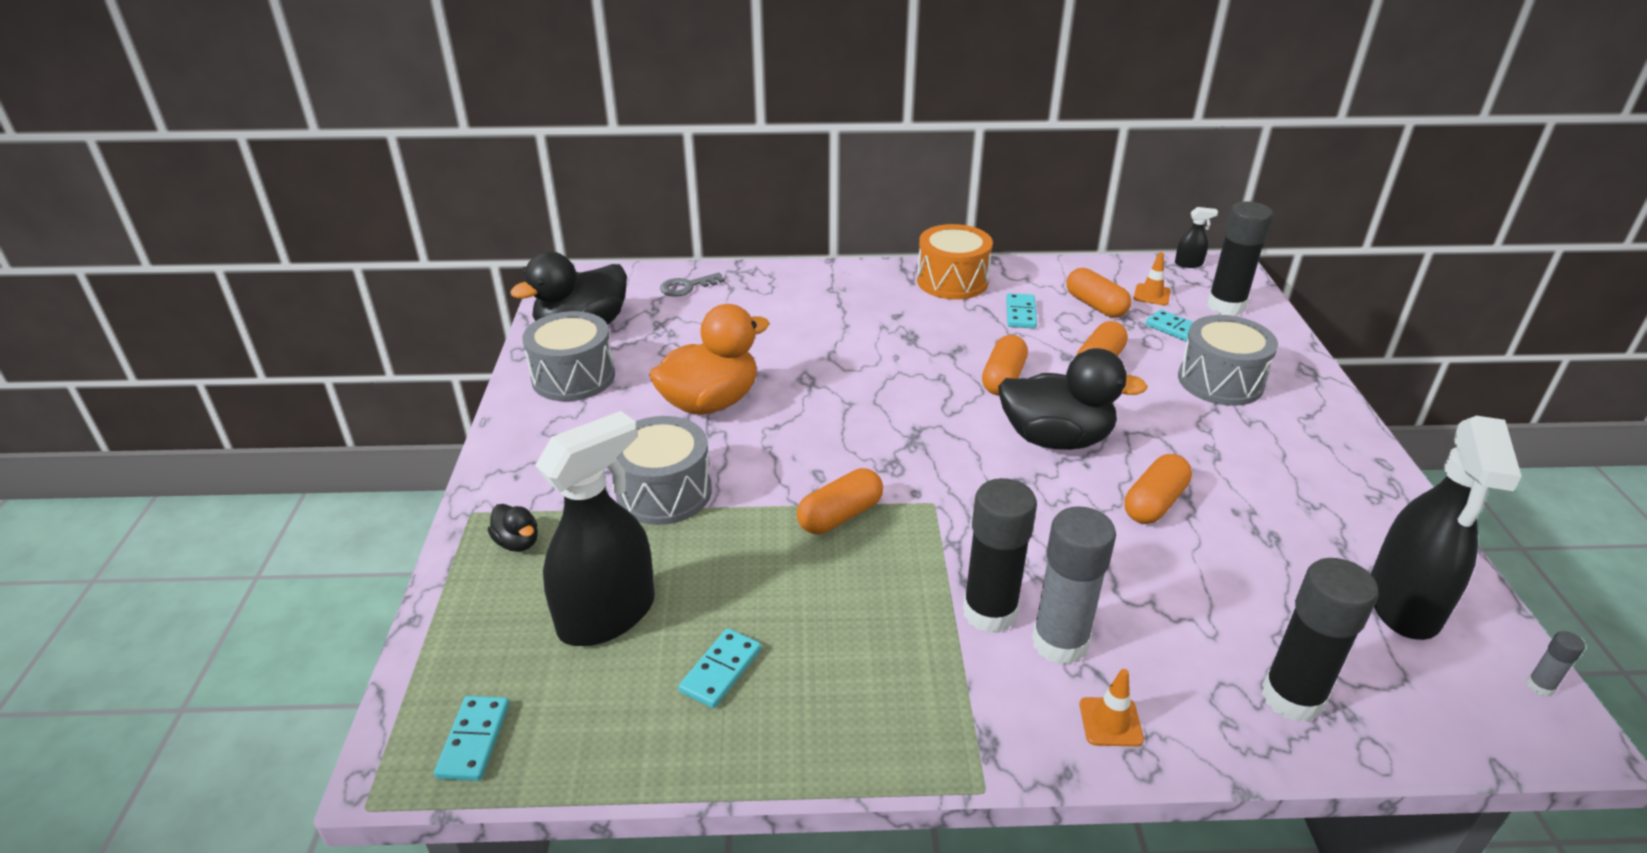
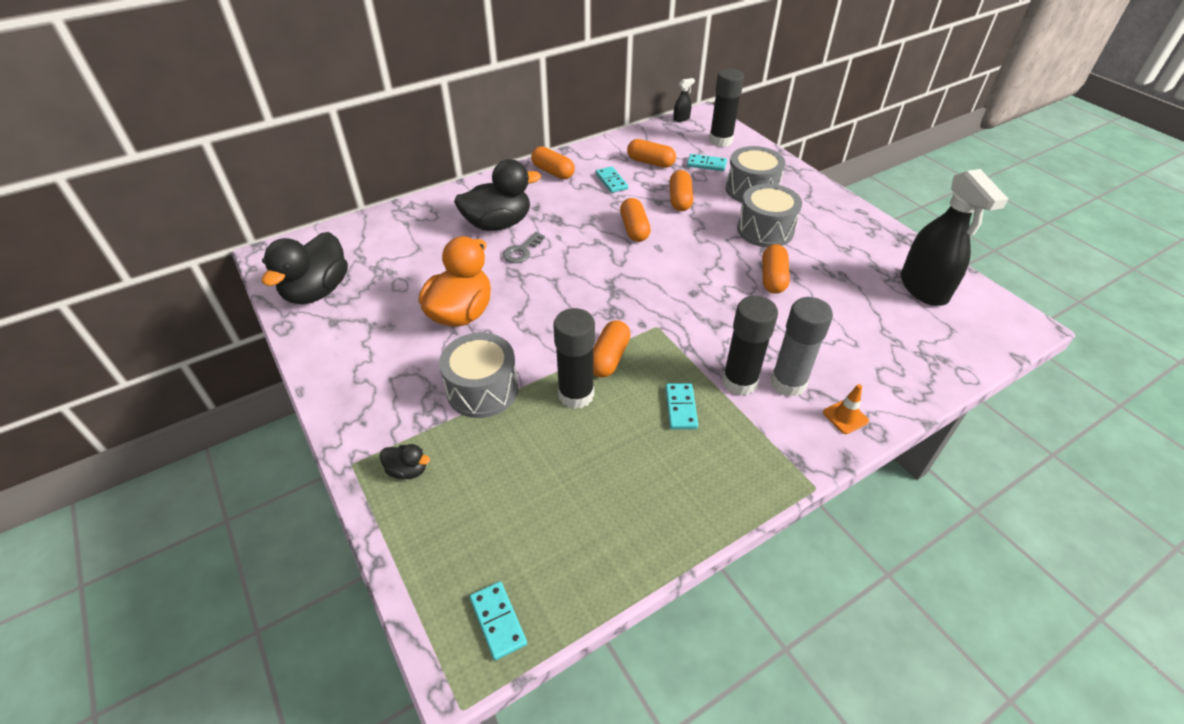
camera: 30 degrees left, 10 degrees up
grey drum [522,311,615,401] -> grey drum moved to [737,184,802,247]
black spray bottle [535,411,655,646] -> none
grey key [660,272,725,297] -> grey key moved to [503,232,545,263]
turquoise domino [678,628,761,708] -> turquoise domino moved to [665,383,698,429]
orange drum [917,224,993,300] -> orange capsule [531,146,575,179]
black duck [998,348,1148,450] -> black duck moved to [454,159,541,231]
orange traffic cone [1134,252,1171,305] -> none
black glue stick [1262,558,1379,722] -> black glue stick moved to [553,308,595,409]
grey glue stick [1527,631,1585,697] -> none

